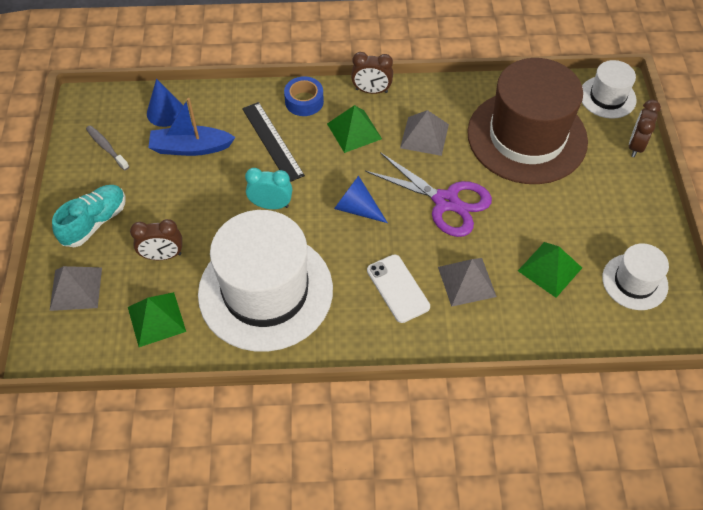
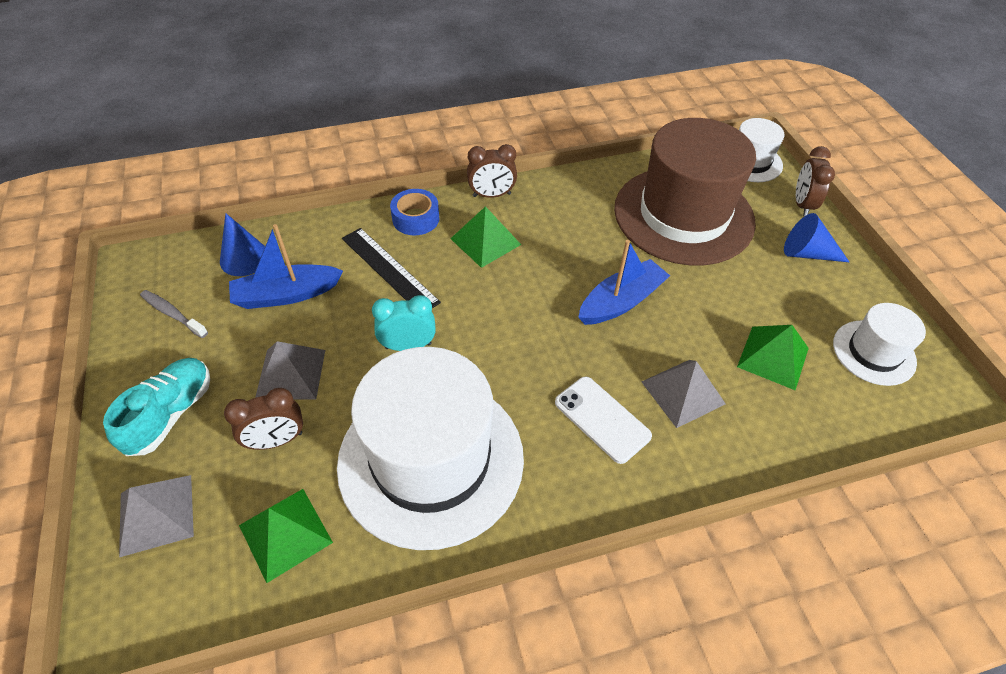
camera: 15 degrees left, 5 degrees down
blue cone [334,176,388,223] -> blue cone moved to [784,213,849,262]
purple scissors [365,152,492,237] -> blue boat [578,240,670,325]
grey pyramid [400,110,449,156] -> grey pyramid moved to [255,341,325,400]

